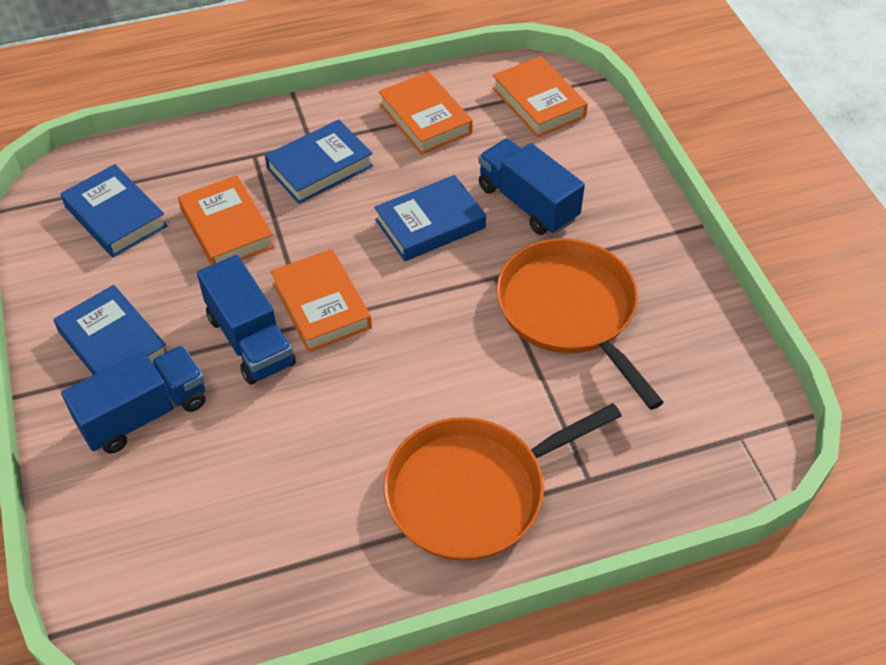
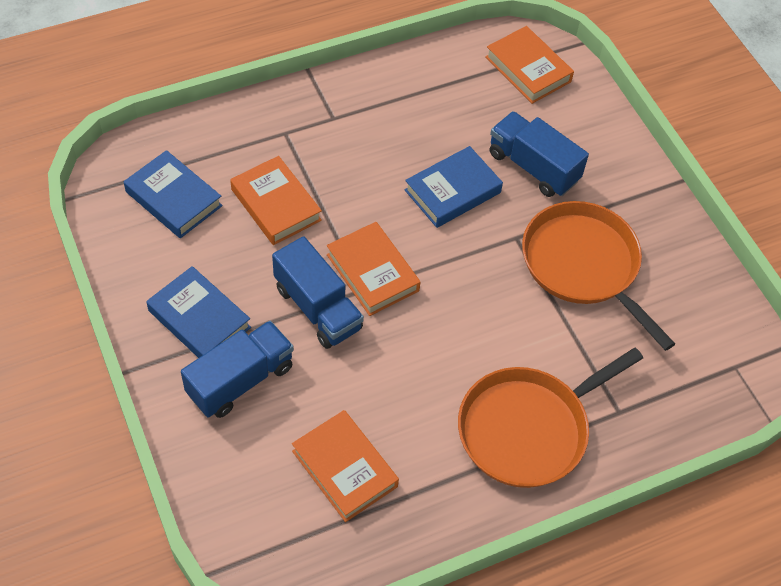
camera: 10 degrees left, 5 degrees up
blue book [265,120,373,204] -> none
orange book [378,72,473,155] -> orange book moved to [292,410,399,522]

